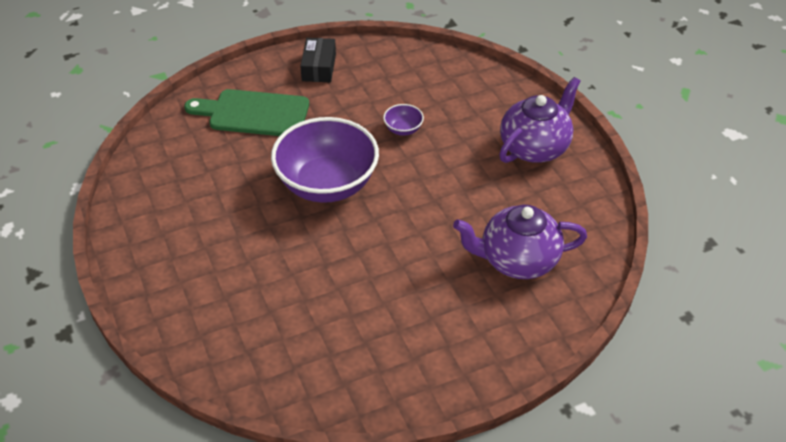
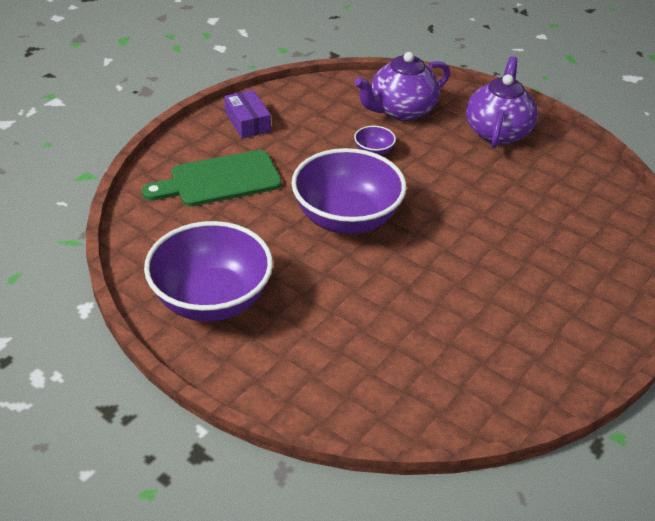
camera: 30 degrees left, 5 degrees down
black box [300,38,336,82] -> purple box [224,90,271,138]
purple teapot [453,205,587,279] -> purple teapot moved to [355,52,450,121]
none -> purple bowl [144,221,273,321]

